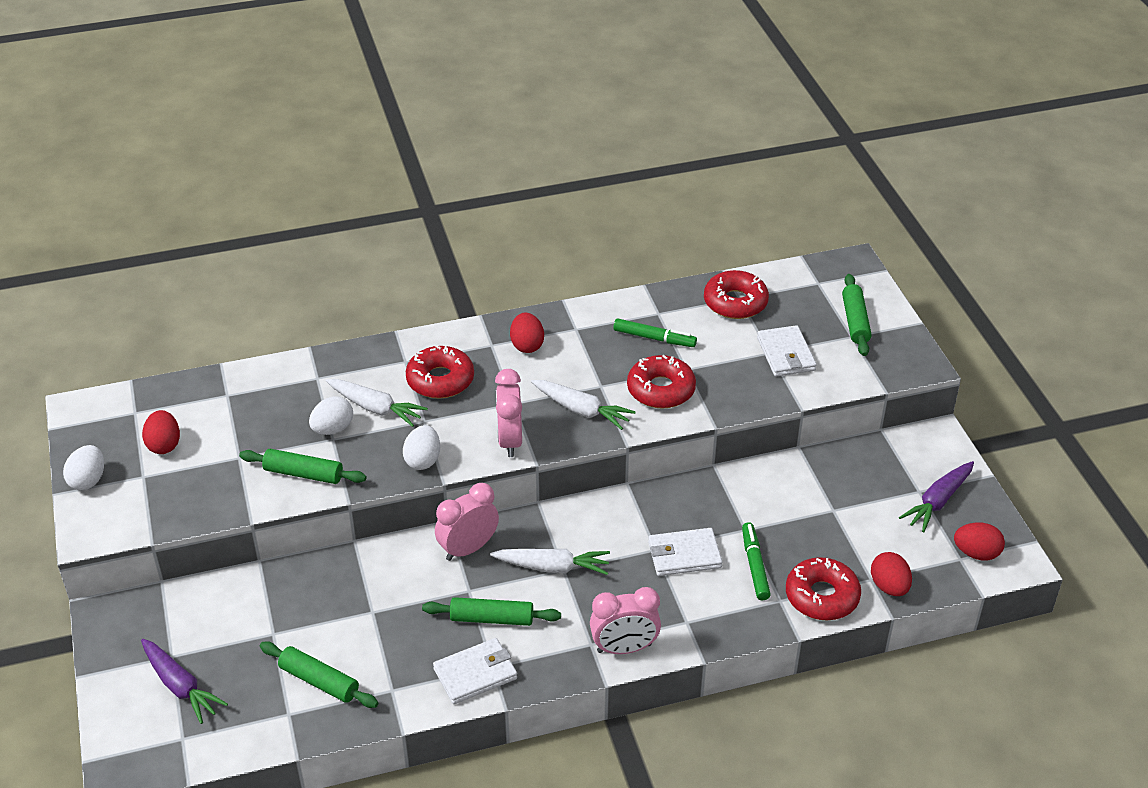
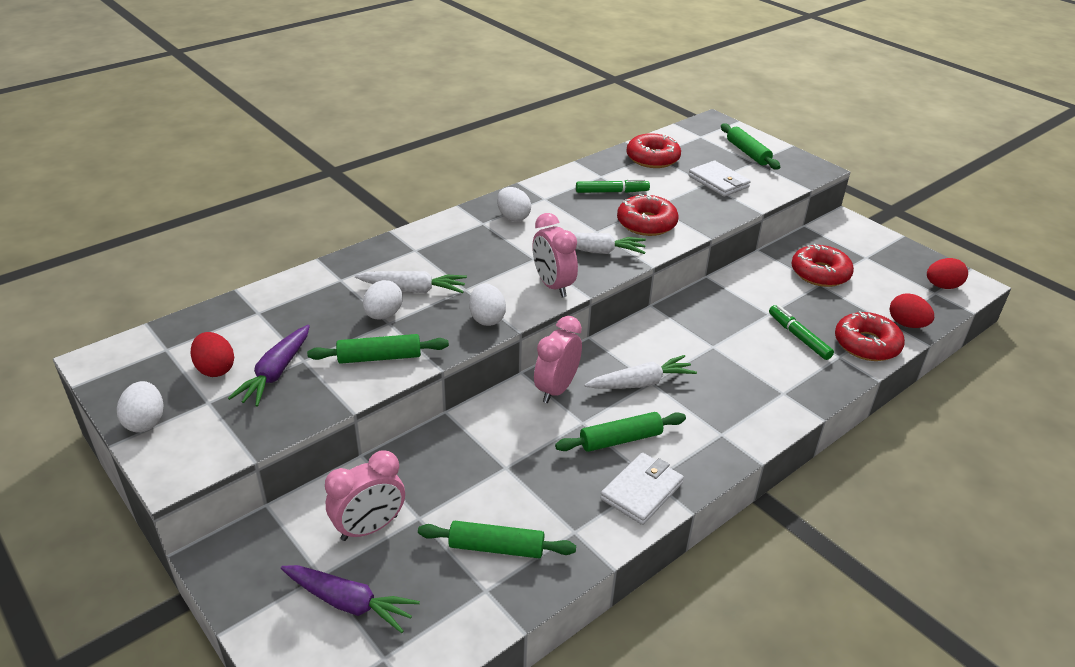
camera: 25 degrees left, 5 degrees down
red donut [406,345,474,399] -> red donut moved to [791,244,854,287]
red egg [510,313,544,353] -> white egg [497,187,531,221]
pink clock [590,587,661,654] -> pink clock moved to [325,450,405,541]
white wallet [648,528,723,576] -> none
purple carrot [899,461,974,533] -> purple carrot moved to [228,325,310,407]

